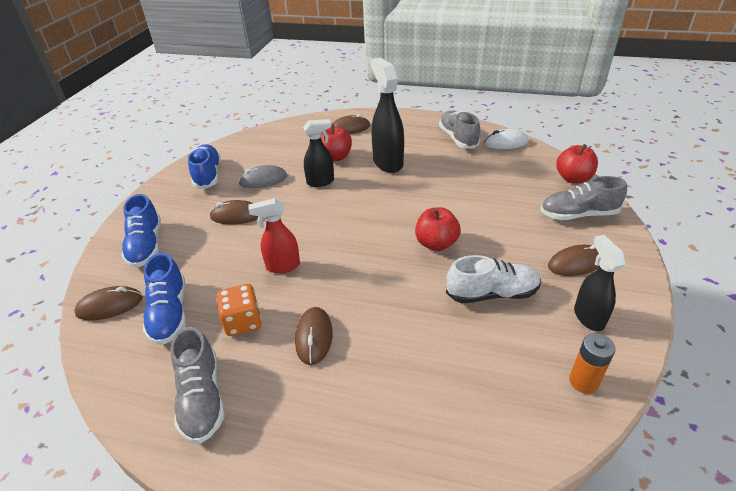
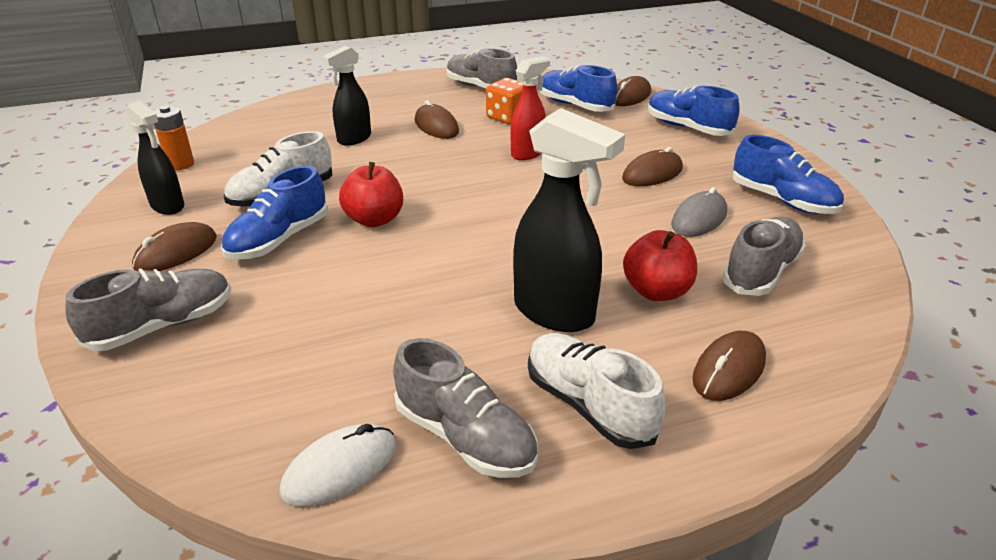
camera: 145 degrees right, 5 degrees down
black spray bottle [303,119,334,187] -> black spray bottle moved to [322,46,371,146]
red apple [556,144,598,183] -> none
none -> blue shoe [221,166,328,260]
none -> white shoe [528,333,665,449]
none -> grey shoe [722,217,806,296]

